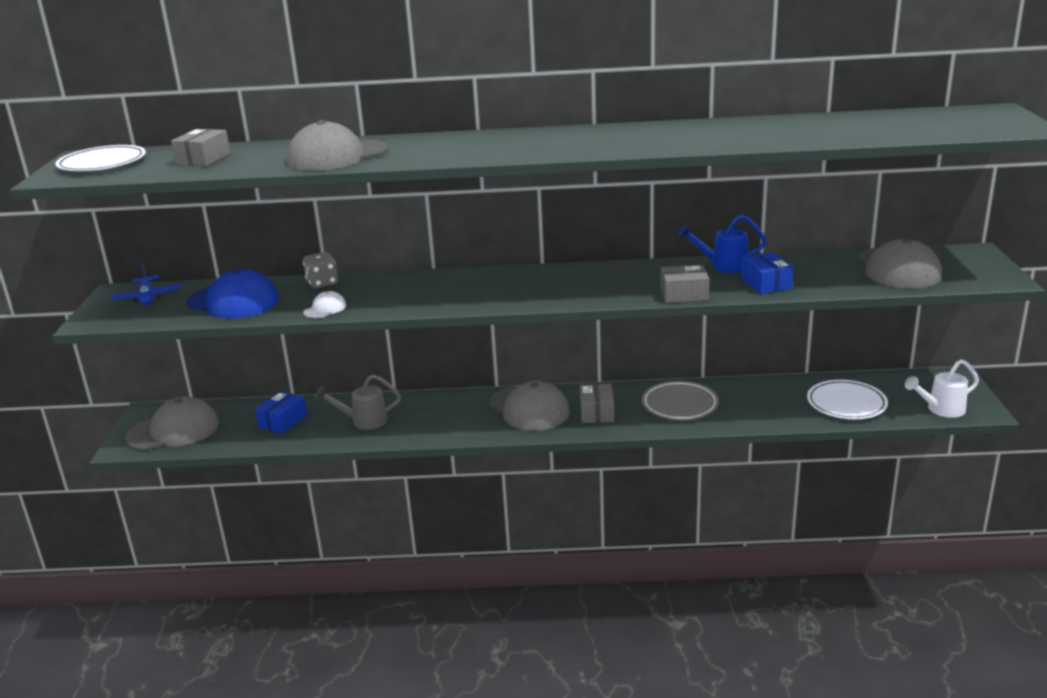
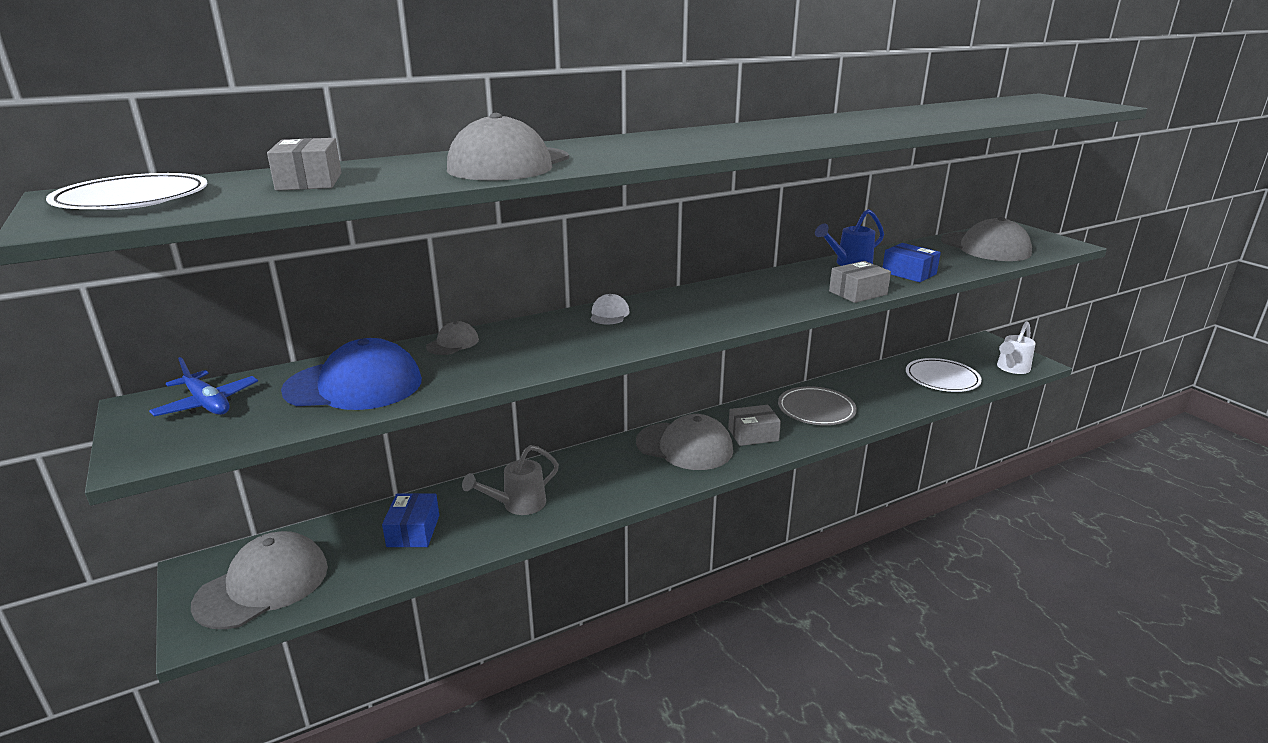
camera: 30 degrees left, 0 degrees up
grey dice [303,252,338,288] -> grey cap [426,321,479,355]
white cap [303,291,346,318] -> white cap moved to [590,294,629,324]
grey box [580,384,614,423] -> grey box turned 75 degrees counterclockwise [728,405,781,446]

